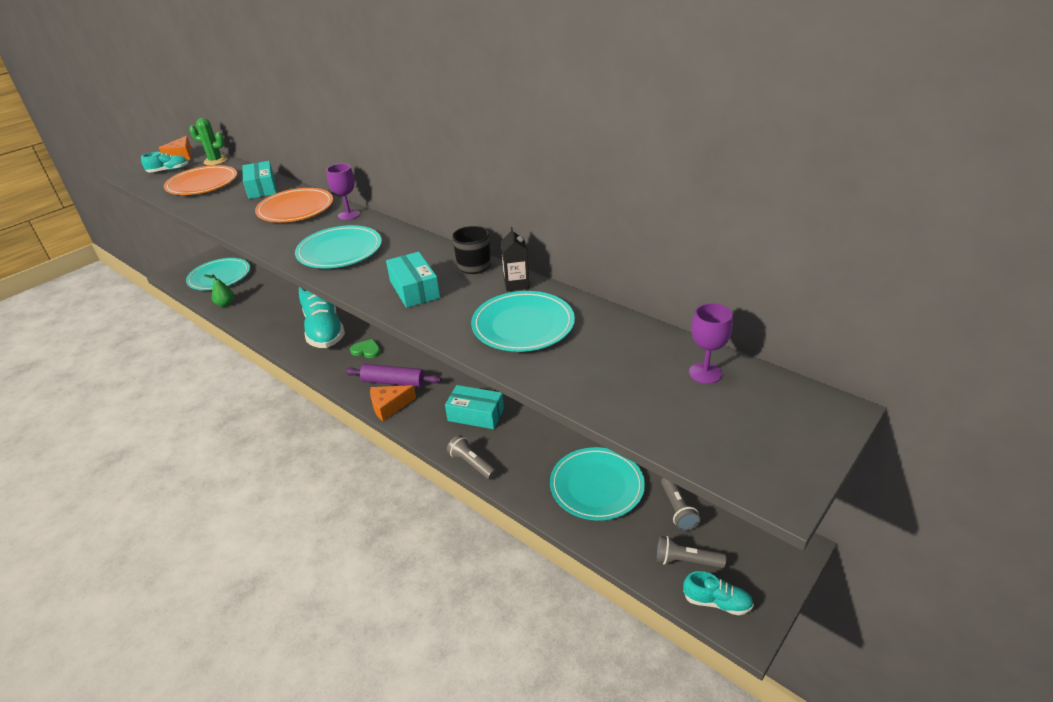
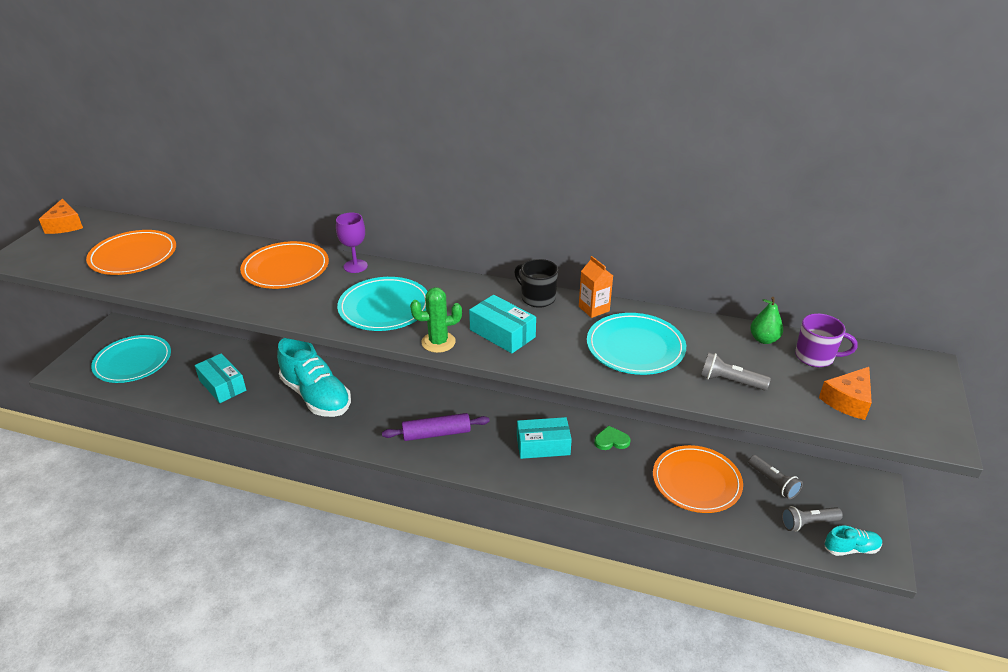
camera: 25 degrees left, 0 degrees up
turquoise shoe [141,152,188,172] -> none
green cactus [189,118,227,165] -> green cactus moved to [410,287,462,353]
green pear [204,274,234,307] -> green pear moved to [750,297,783,344]
turquoise box [242,161,276,199] -> turquoise box moved to [195,353,246,403]
green heart [350,339,381,358] -> green heart moved to [594,426,630,450]
orange cheese [370,385,416,421] -> orange cheese moved to [819,367,872,420]
grey flashlight [447,435,497,480] -> grey flashlight moved to [701,352,771,391]
black carton [501,227,529,291] -> orange carton [579,256,613,318]
turquoise plate [550,447,645,520] -> orange plate [653,445,743,513]
purple goblet [689,303,733,384] -> purple mug [795,313,858,367]

